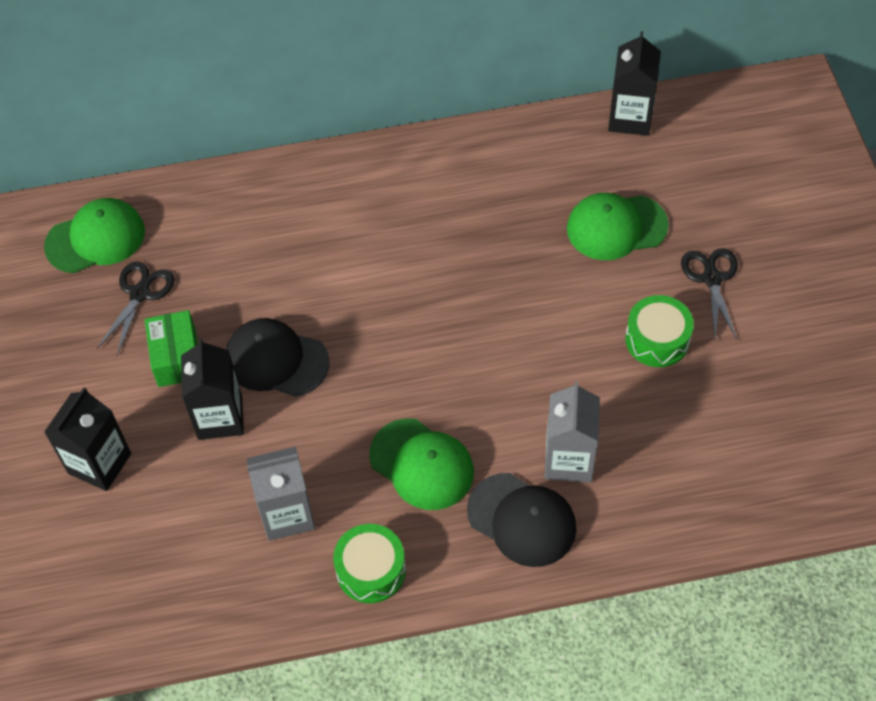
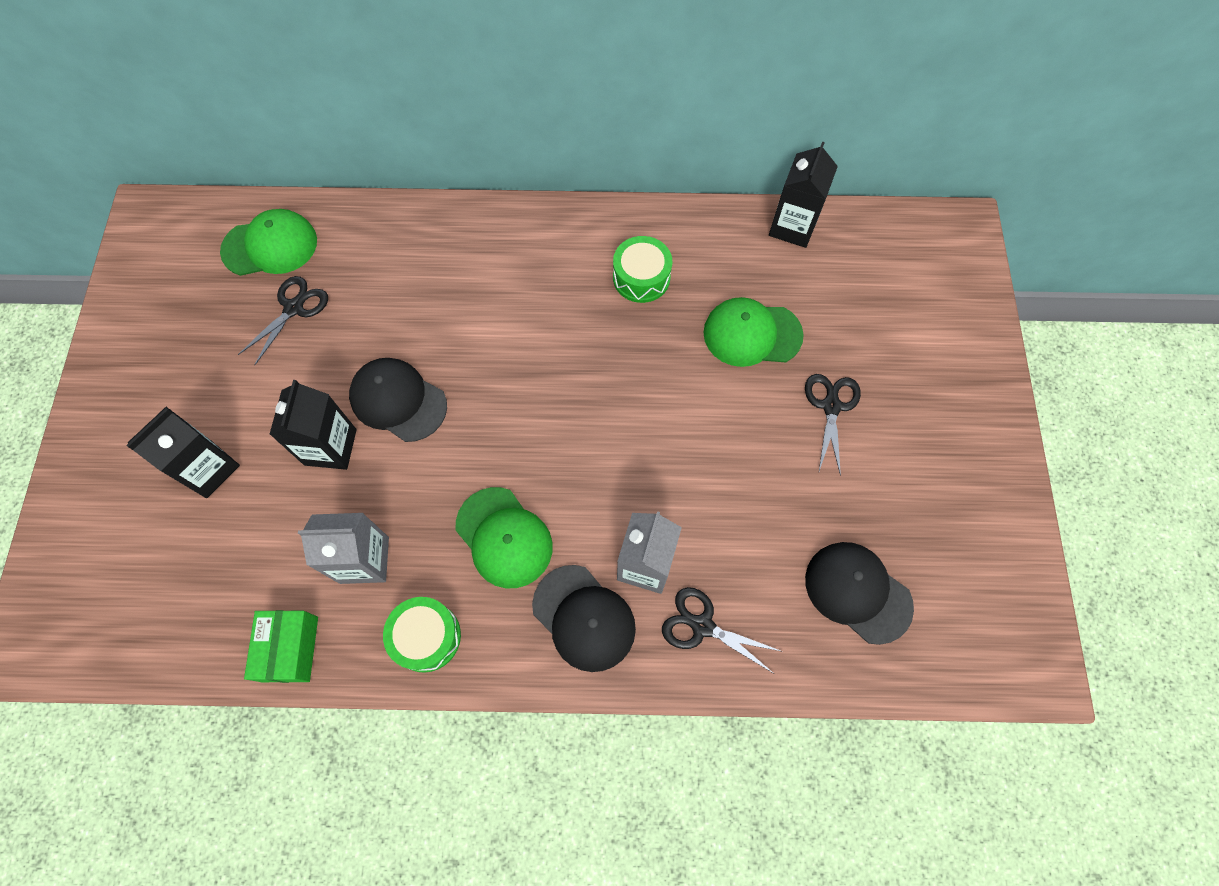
camera: 10 degrees right, 10 degrees up
green box [145,310,198,387] -> green box moved to [244,610,318,683]
green drum [625,295,694,367] -> green drum moved to [613,236,673,303]
none -> black scissors [662,587,783,673]
none -> black cap [805,542,914,645]

